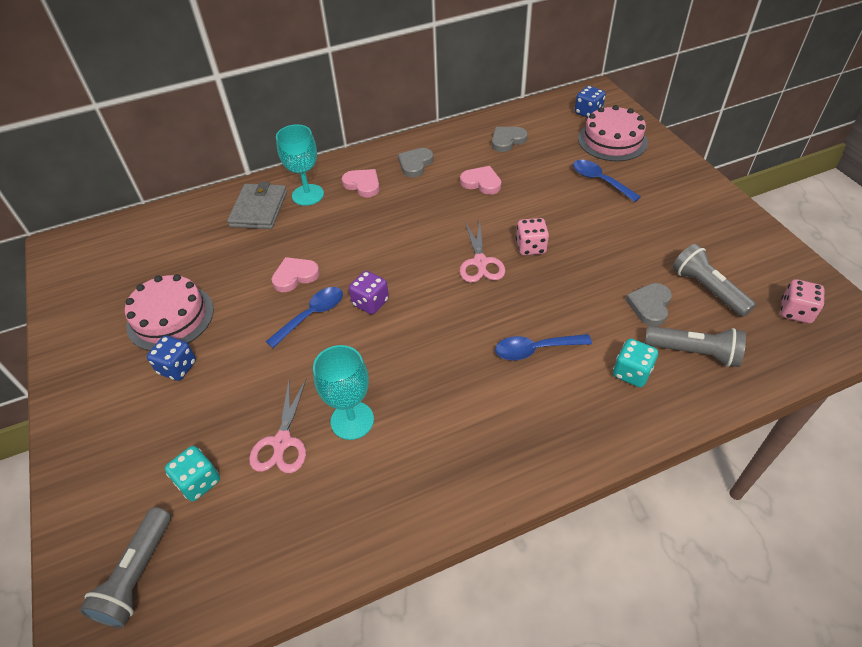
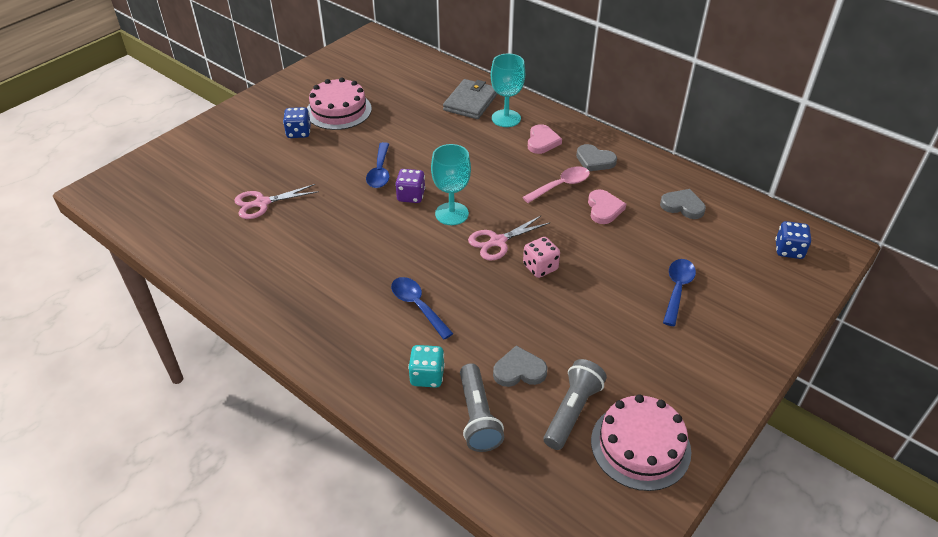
camera: 60 degrees right, 5 degrees down
grey flashlight [79,507,171,628] -> none
turquoise dice [165,446,220,501] -> none
grey wallet [227,182,287,229] -> grey wallet turned 45 degrees counterclockwise [443,79,498,119]
blue spoon [266,287,343,348] -> blue spoon turned 75 degrees clockwise [366,142,390,188]
pink heart [272,257,320,292] -> none
turquoise goblet [313,345,374,440] -> turquoise goblet moved to [431,144,471,225]
grey heart [398,148,433,178] -> grey heart turned 150 degrees counterclockwise [576,144,617,171]
pink cake [578,105,648,161] -> pink cake moved to [591,394,691,491]
pink dice [780,279,825,324] -> none
none -> pink spoon [522,167,590,203]

